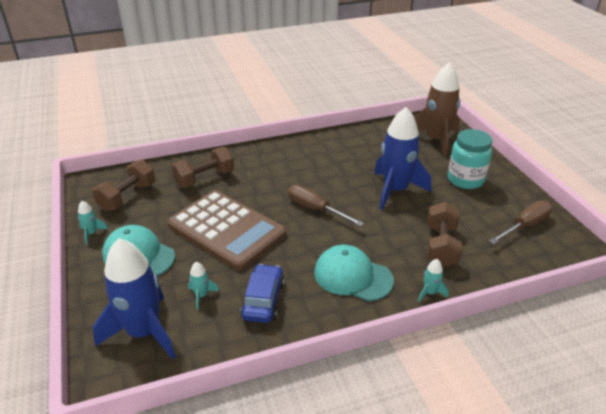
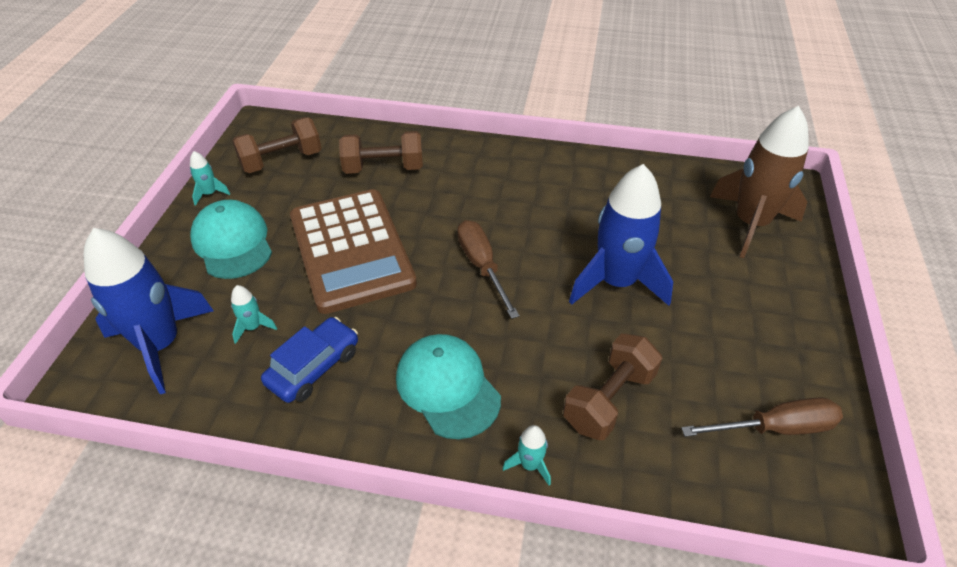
camera: 30 degrees right, 10 degrees up
turquoise jar [448,129,492,189] -> none

